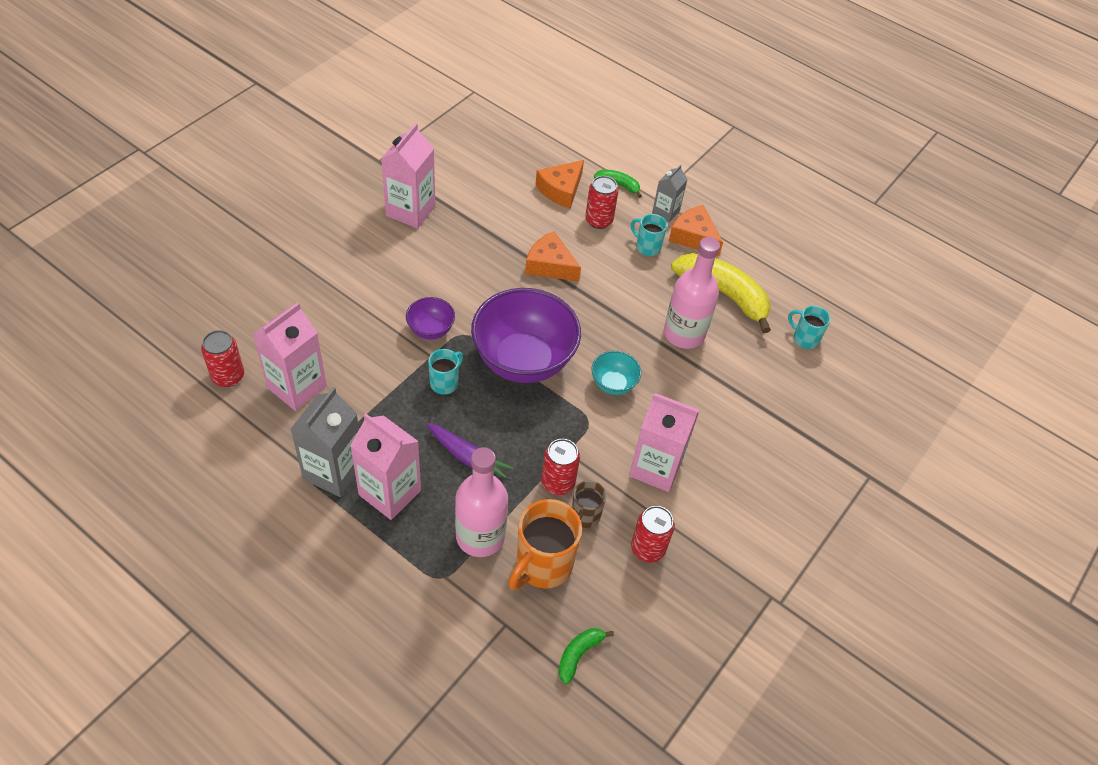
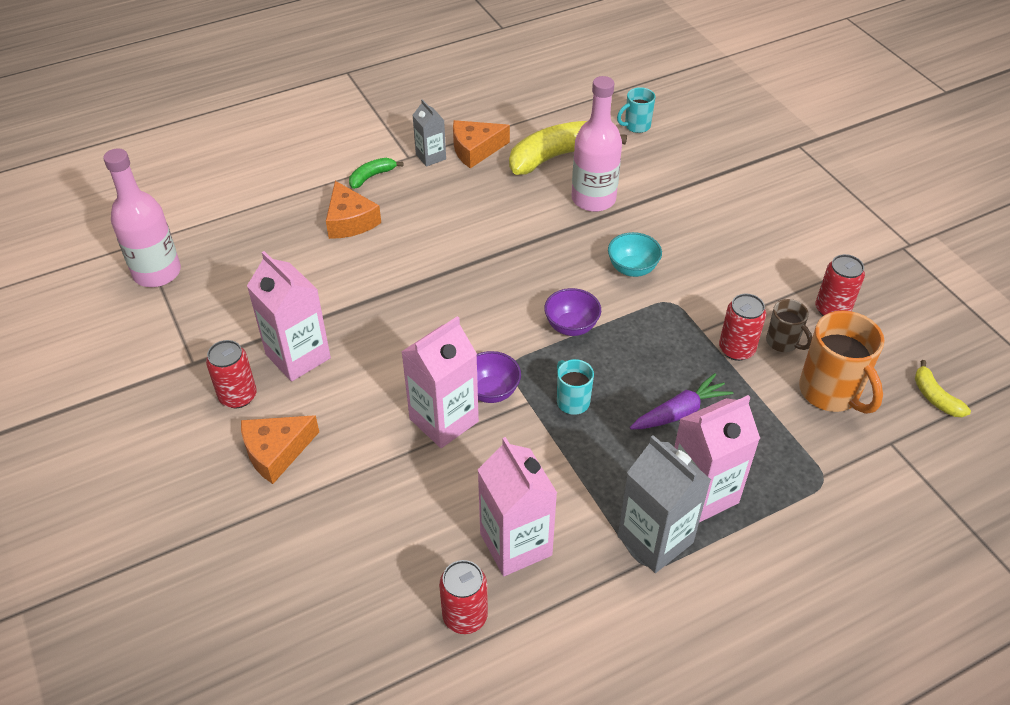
camera: 60 degrees left, 5 degrees down
pink bottle [455,447,508,557] -> pink bottle moved to [103,148,181,287]
purple bowl [471,288,581,383] -> purple bowl [544,288,601,336], size x0.46
orange cheese [525,231,581,281] -> orange cheese moved to [241,415,319,484]
green banana [558,628,614,684] -> yellow banana [915,360,971,417]
red can [585,176,619,229] -> red can moved to [206,340,257,408]
pink carton [629,393,700,492] -> pink carton moved to [401,316,479,448]
turquoise mug [631,214,667,256] -> none

